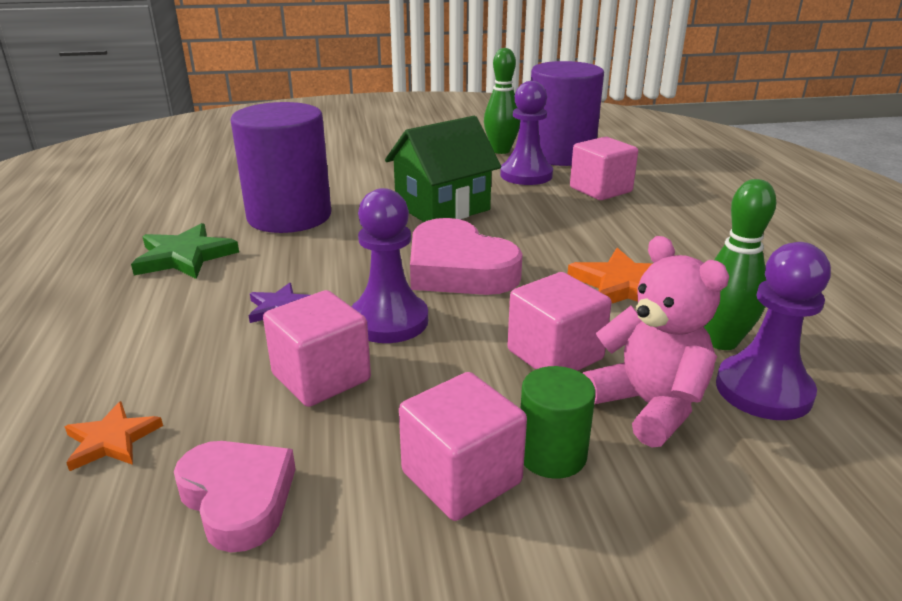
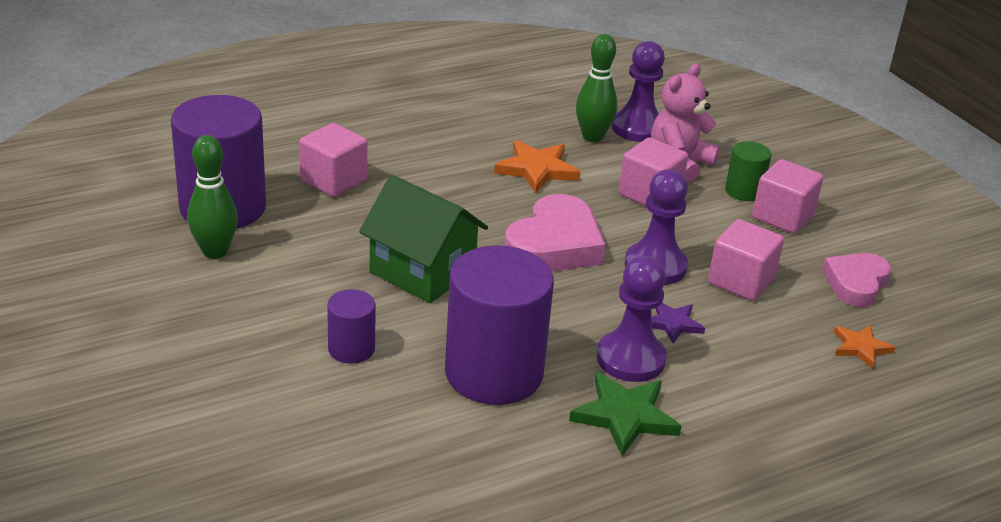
camera: 110 degrees left, 5 degrees up
purple pawn [500,81,553,185] -> purple pawn moved to [597,256,667,382]
none -> purple cylinder [327,289,376,364]

